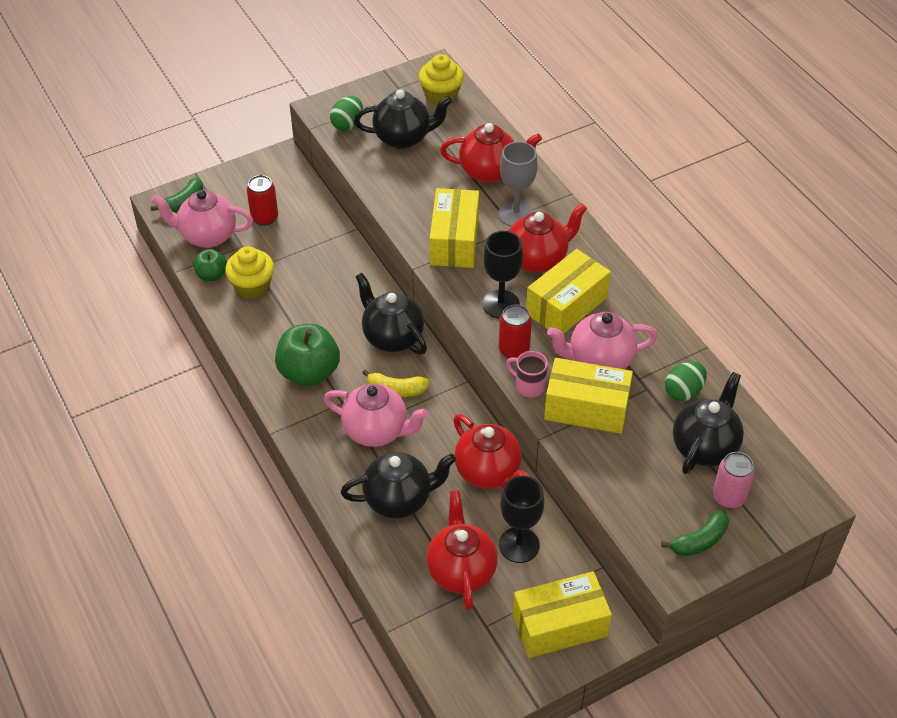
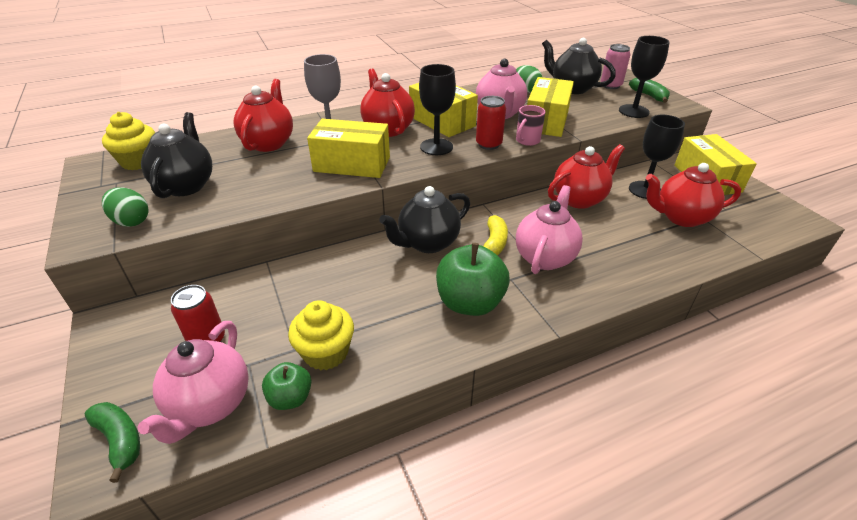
camera: 85 degrees left, 10 degrees down
black teapot [341,452,456,518] -> none
none -> black goblet [619,36,670,118]

